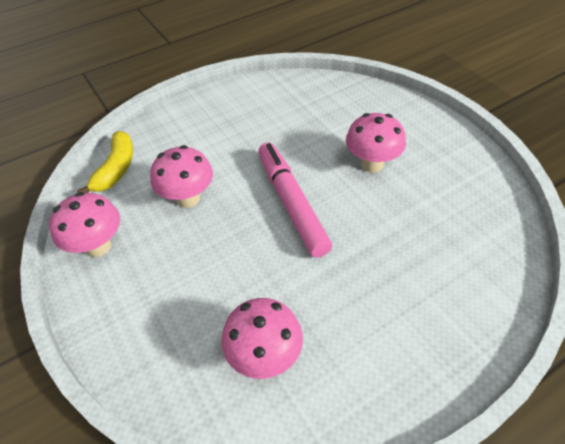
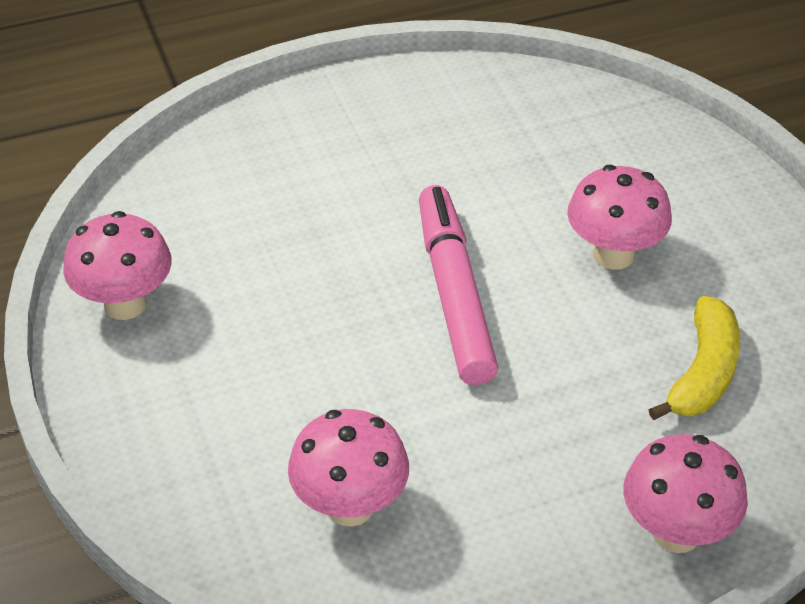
camera: 10 degrees right, 5 degrees down
yellow banana [77,131,133,193] -> yellow banana moved to [649,296,740,420]
pink mushroom [150,145,213,208] -> pink mushroom moved to [624,434,748,553]

